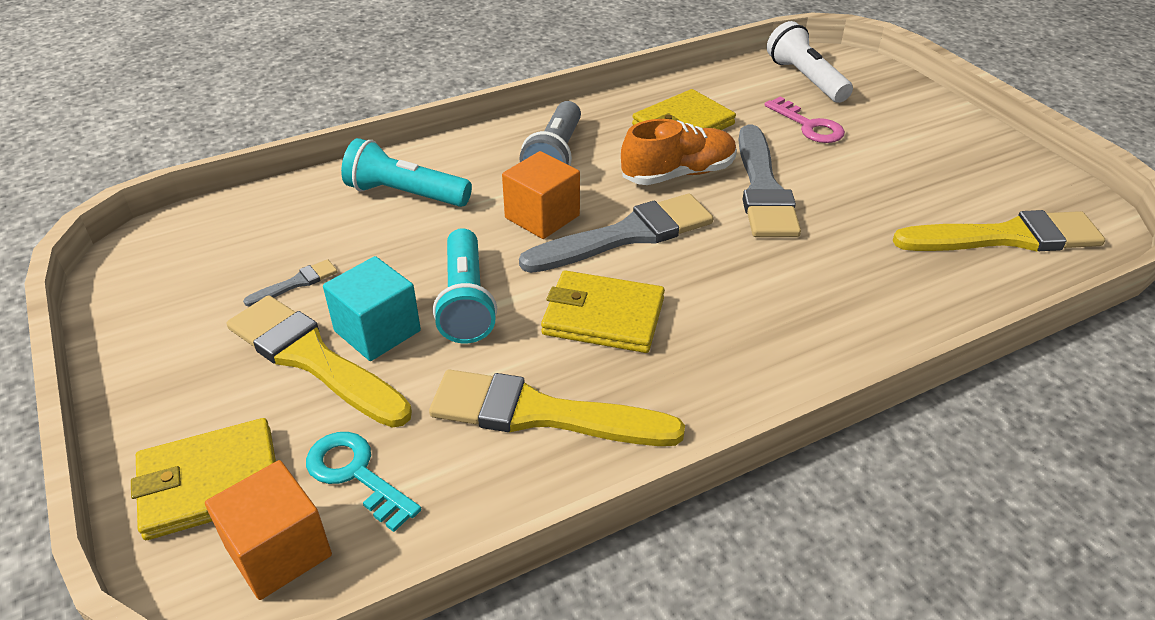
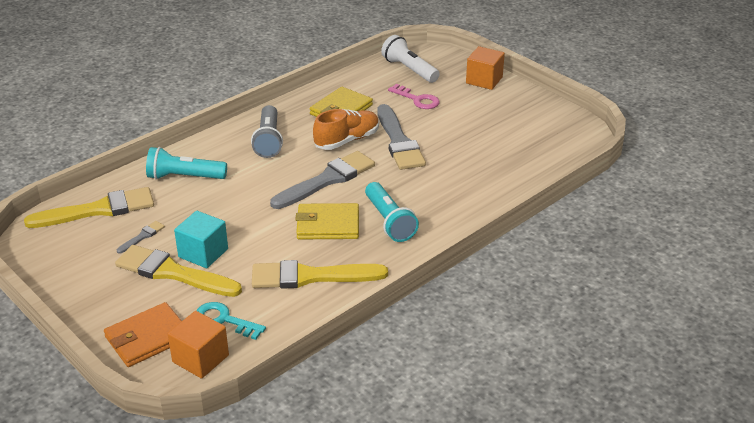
camera: 15 degrees left, 5 degrees down
yellow wallet [131,418,276,540] -> orange wallet [104,302,182,367]
turquoise flashlight [433,228,497,343] -> turquoise flashlight moved to [365,182,419,242]
orange cube [502,151,580,239] -> orange cube moved to [466,46,505,90]
yellow brush [892,210,1105,252] -> yellow brush moved to [24,187,154,228]

